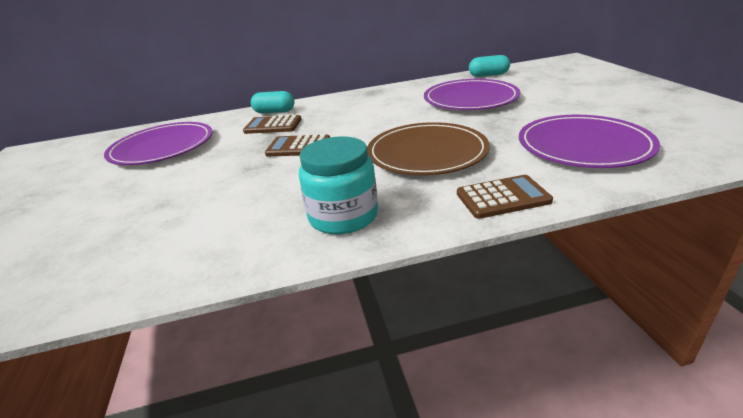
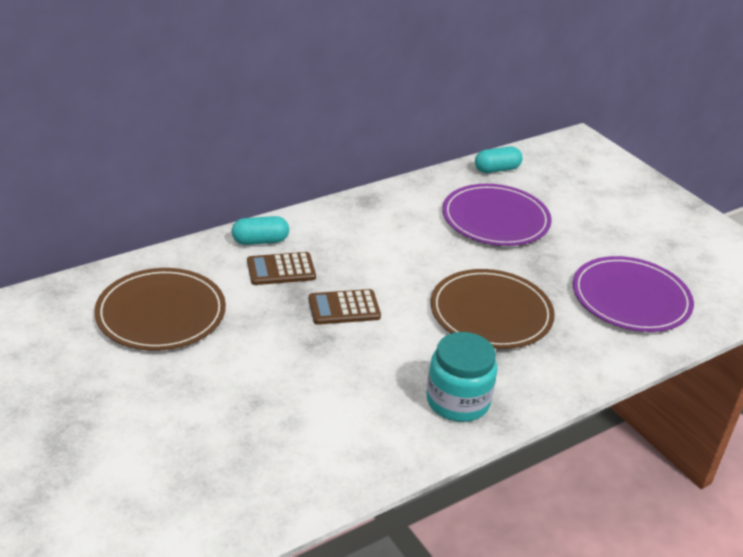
camera: 25 degrees left, 5 degrees up
purple plate [104,122,213,165] -> brown plate [94,268,226,350]
brown calculator [457,175,553,219] -> none

